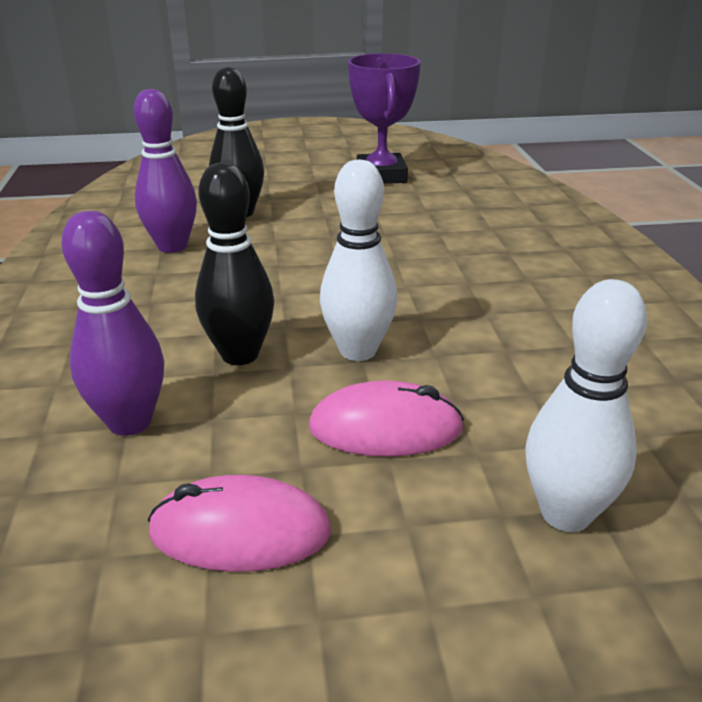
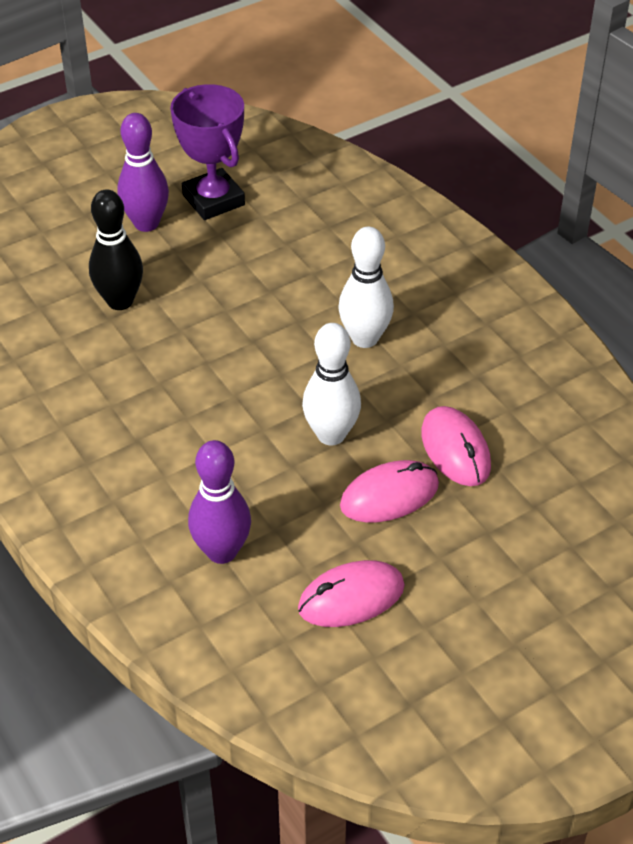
camera: 25 degrees left, 15 degrees up
purple bowling pin [133,89,197,253] -> purple bowling pin moved to [117,113,169,232]
black bowling pin [195,162,274,365] -> none
white bowling pin [525,279,647,532] -> white bowling pin moved to [338,227,394,348]
none -> pink mouse [421,406,491,486]

